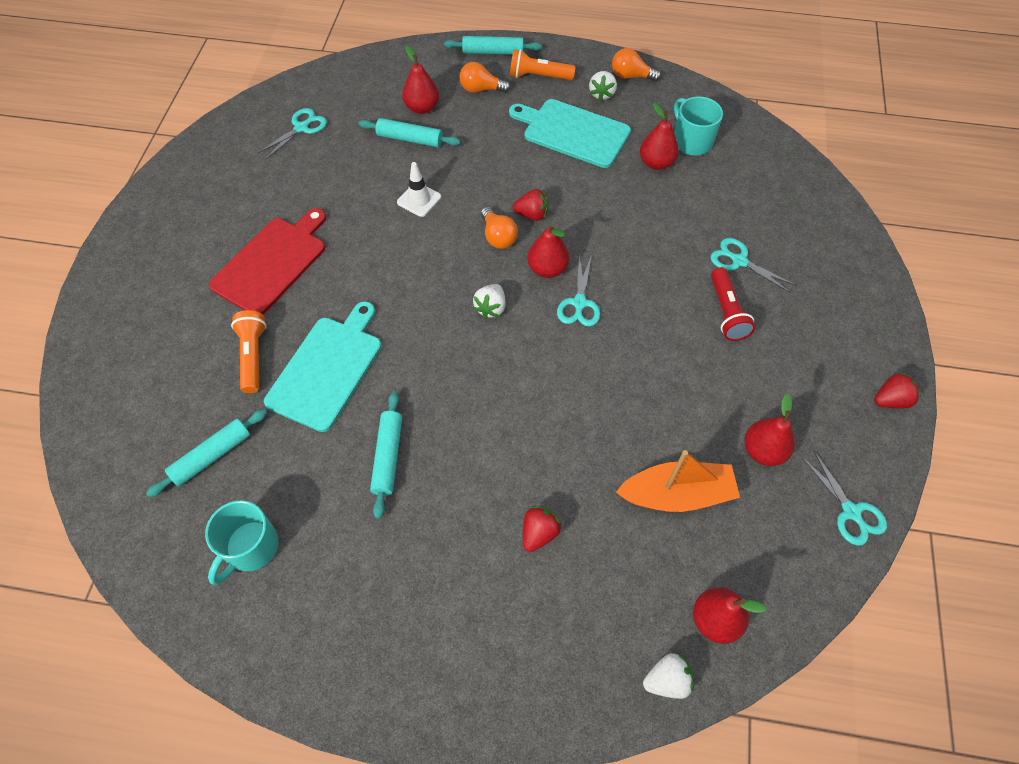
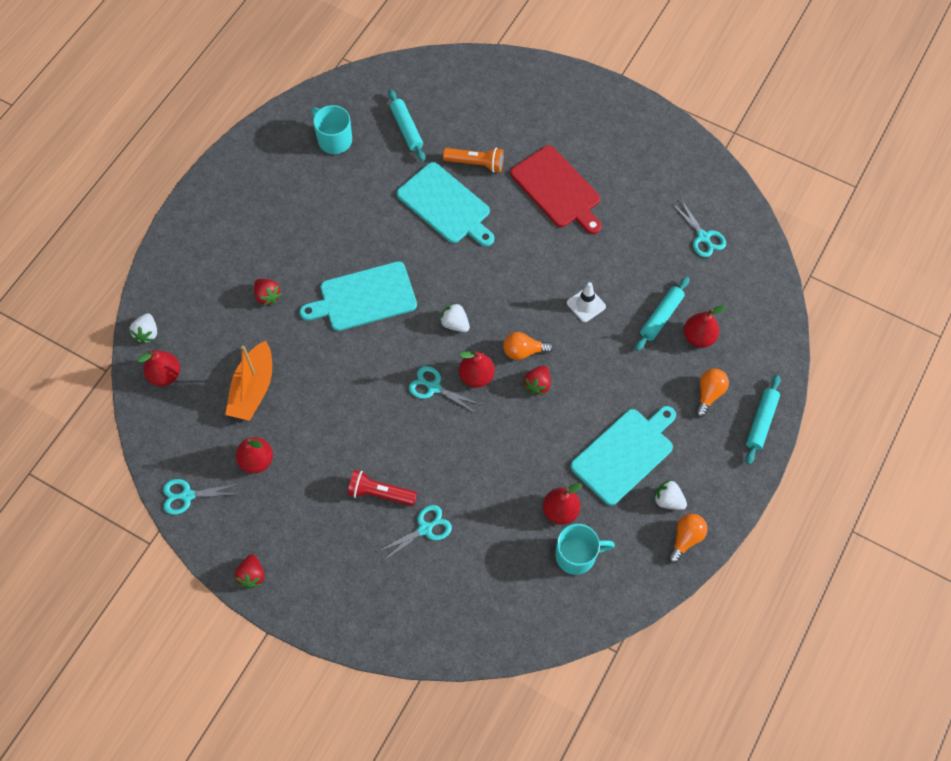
camera: 110 degrees right, 5 degrees up
turquoise rolling pin [370,392,402,519] -> none
orange flashlight [510,49,576,80] -> none
none -> turquoise cutting board [300,261,417,331]

